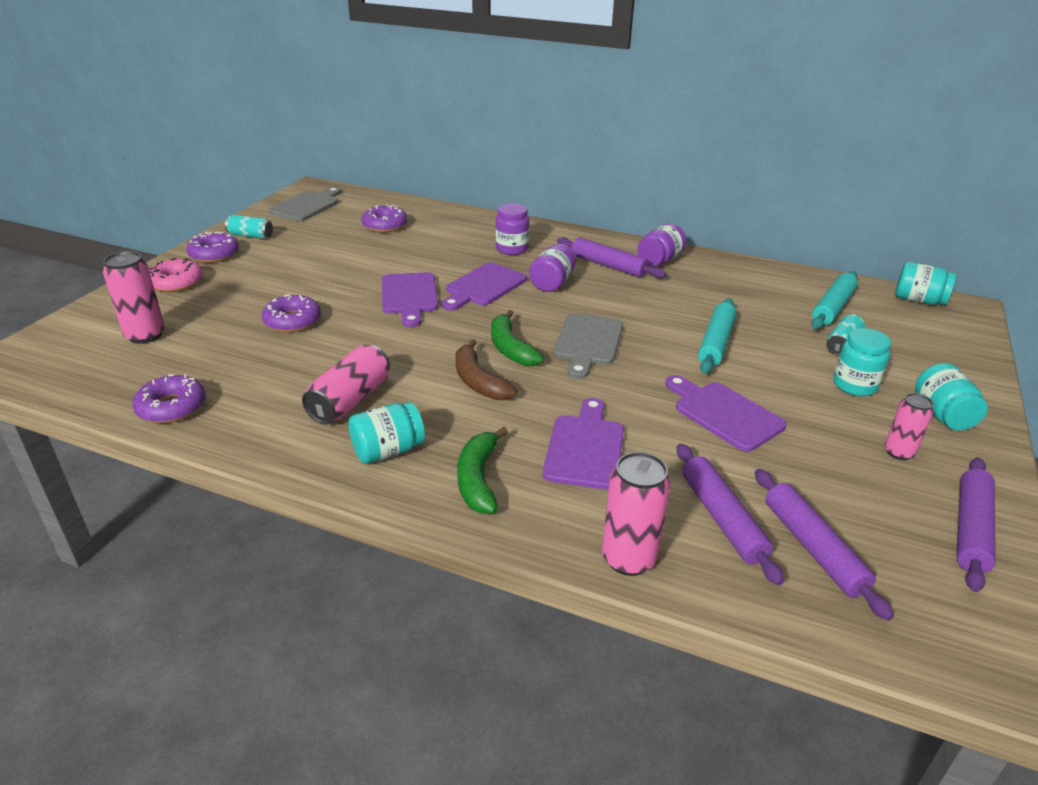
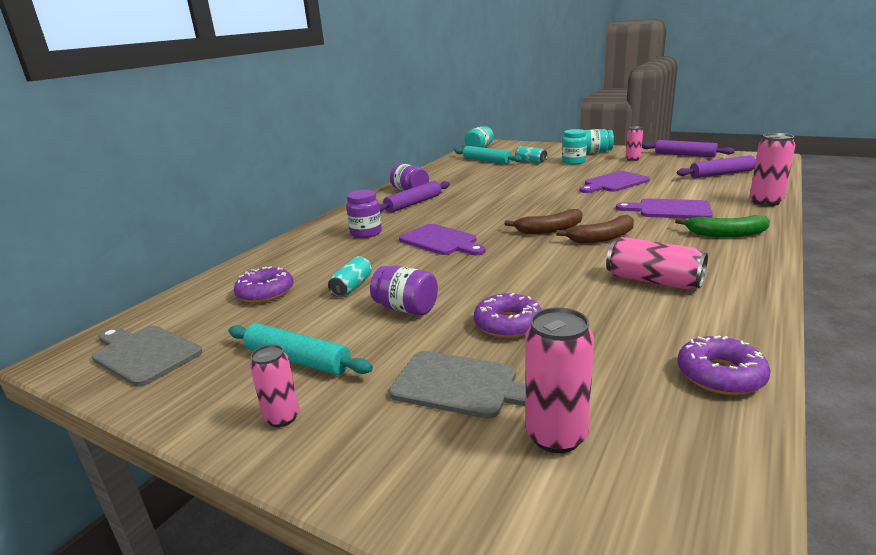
camera: 80 degrees left, 10 degrees down
pink donut [149,258,203,292] -> none
purple donut [186,232,239,263] -> pink can [250,345,299,427]
turquoise can [225,215,273,239] -> turquoise can moved to [328,256,372,297]
turquoise jar [348,402,425,464] -> none
purple cutting board [382,272,438,327] -> none
green banana [491,310,544,366] -> brown banana [504,209,582,234]
purple jar [529,244,576,292] -> purple jar moved to [370,265,438,316]
grey cutting board [554,313,623,379] -> grey cutting board moved to [389,351,525,419]
purple rolling pin [677,444,784,585] -> none
turquoise rolling pin [698,298,737,374] -> turquoise rolling pin moved to [228,323,373,375]

